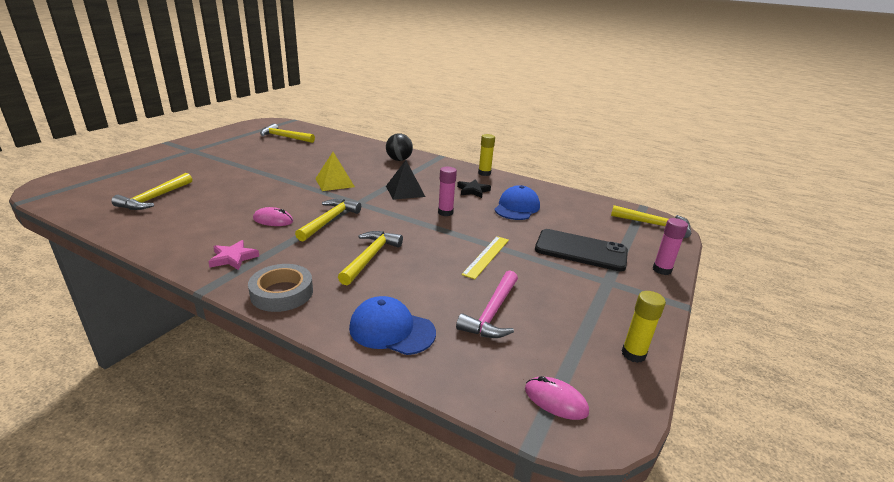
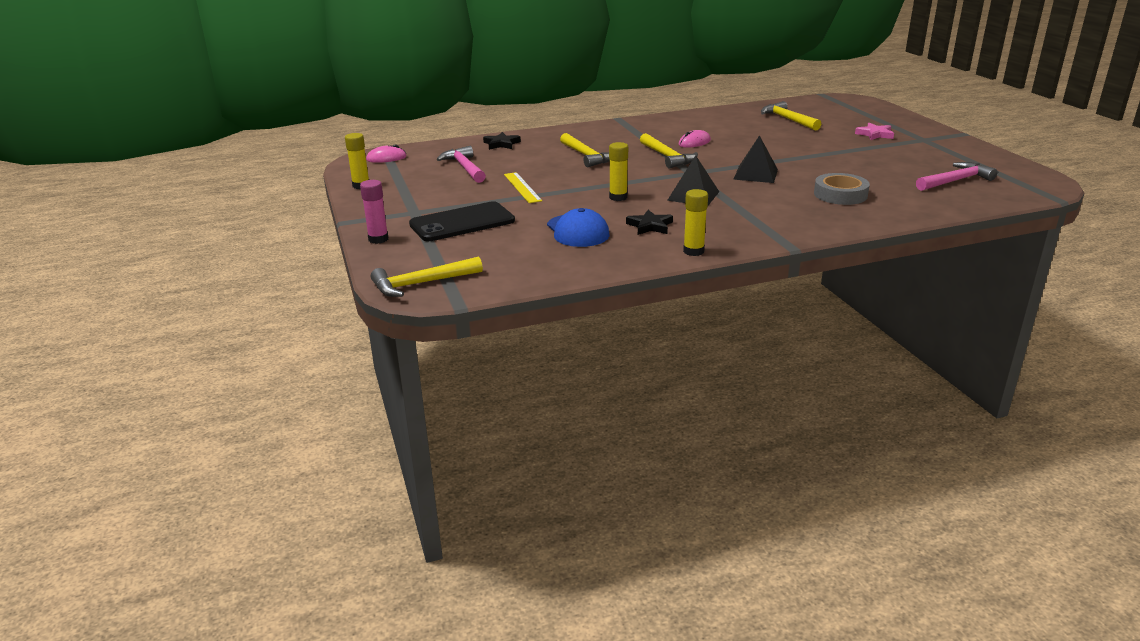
camera: 135 degrees right, 0 degrees up
pink star [208,240,259,270] -> pink star moved to [855,123,894,140]
grey tape [248,264,313,312] -> grey tape moved to [814,173,870,205]
yellow hammer [260,123,315,143] -> pink hammer [916,162,997,191]
yellow pyramid [315,152,355,191] -> black pyramid [733,135,778,183]
blue cap [349,296,436,355] -> black star [483,132,521,150]
black ball [386,133,413,161] -> none
pink glue stick [438,167,457,216] -> yellow glue stick [609,142,628,201]

